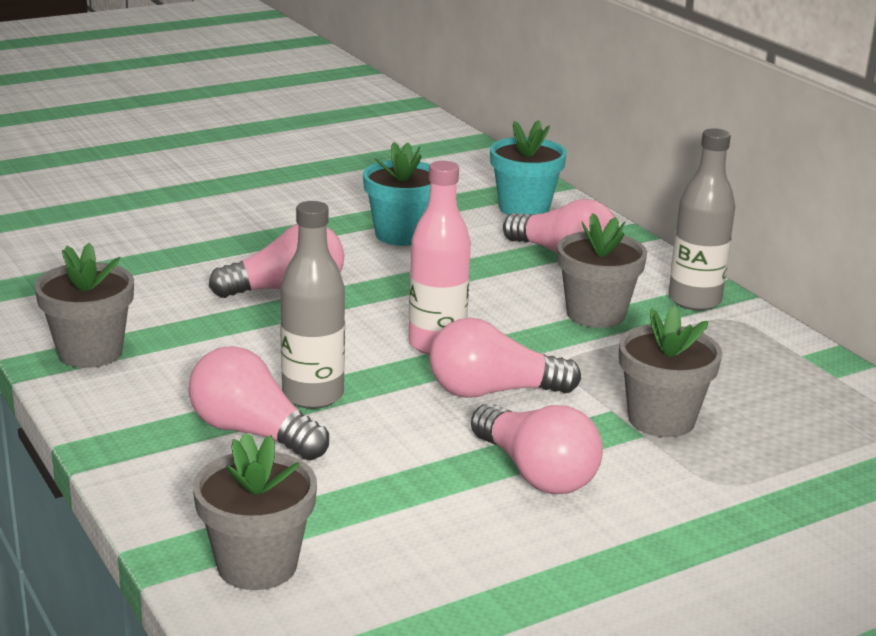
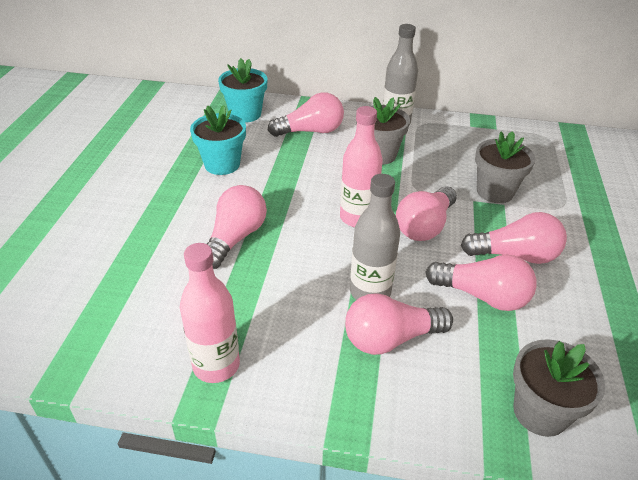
camera: 50 degrees left, 15 degrees up
grey flower pot [34,243,134,368] -> pink bottle [180,243,240,383]
none -> pink light bulb [425,255,537,311]

